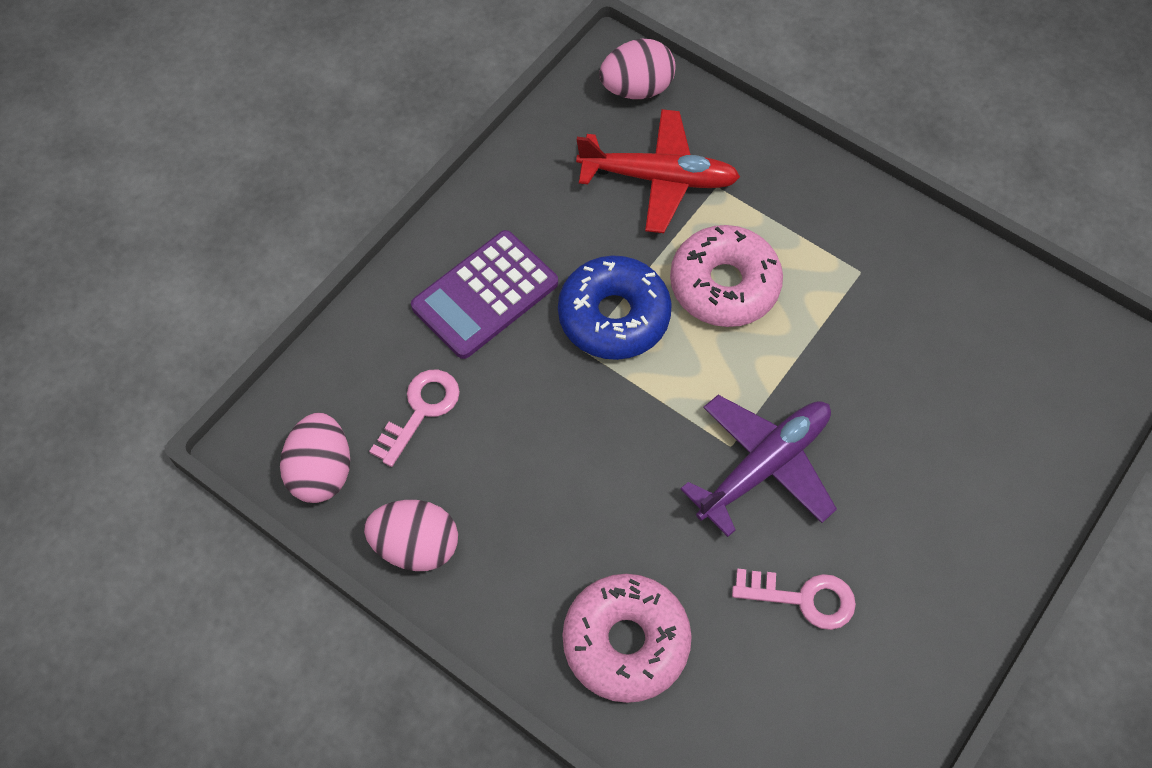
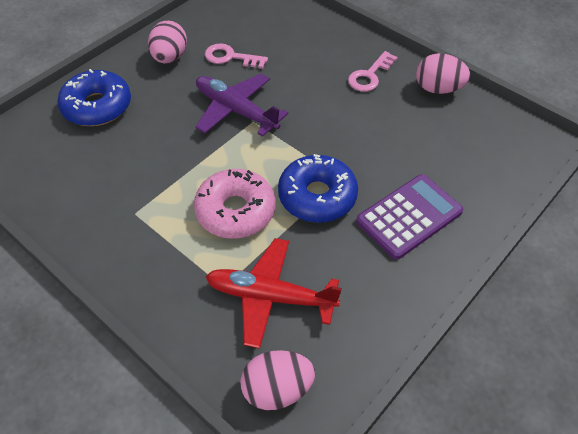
camera: 175 degrees left, 10 degrees down
pink egg [280,413,350,503] -> pink egg moved to [148,21,187,63]
pink key [369,370,460,467] -> pink key moved to [348,51,398,92]
pink donut [562,574,692,703] -> none
purple plane [681,395,837,537] -> purple plane turned 75 degrees clockwise [195,74,288,137]
none -> blue donut [57,69,131,126]

